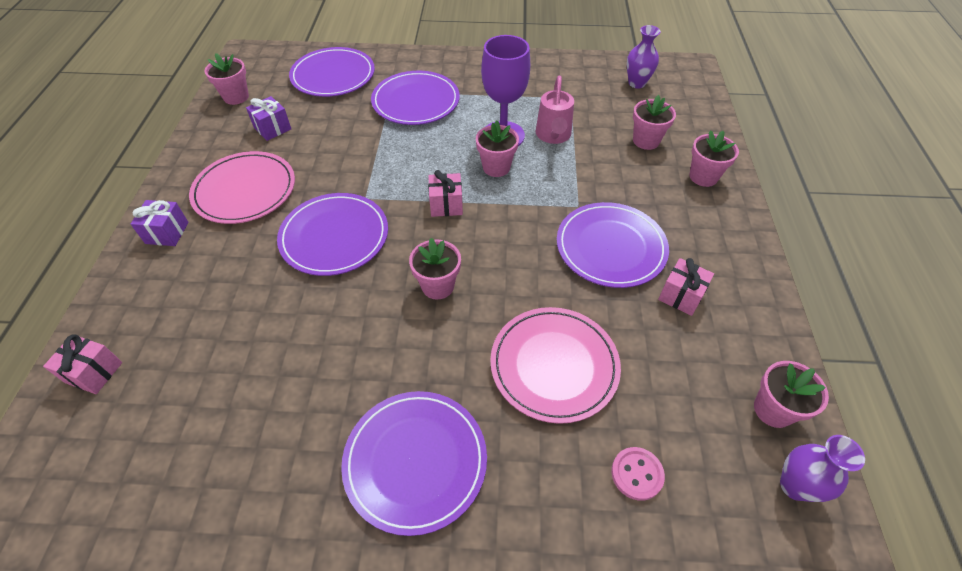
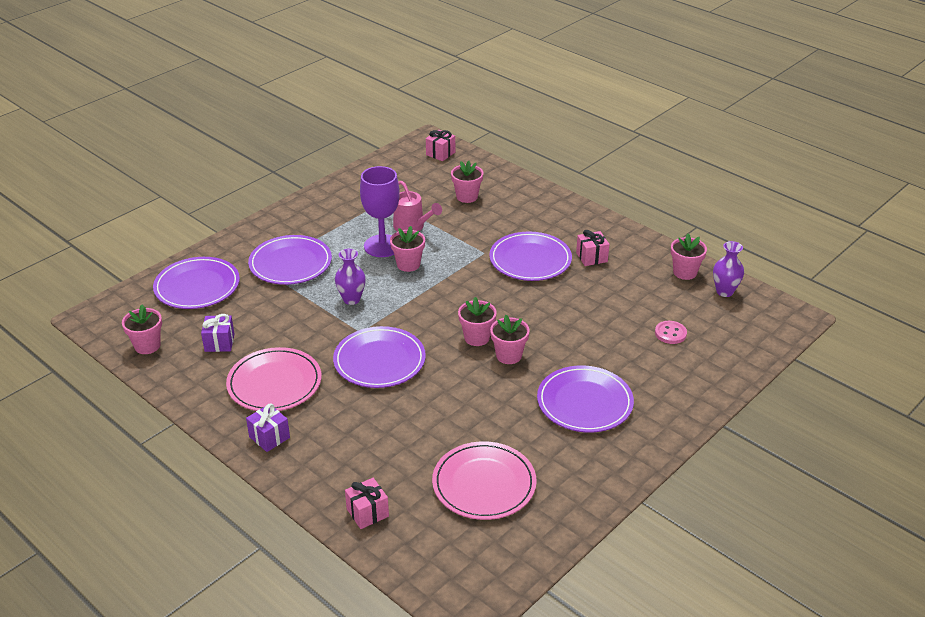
camera: 50 degrees left, 15 degrees down
pink gift [428,170,463,217] -> pink gift moved to [426,130,455,161]
pink plate [490,307,621,424] -> pink plate moved to [432,441,537,520]
purple vase [627,25,661,88] -> purple vase moved to [335,249,366,305]
pink flower pot [689,130,739,187] -> pink flower pot moved to [490,314,530,364]

